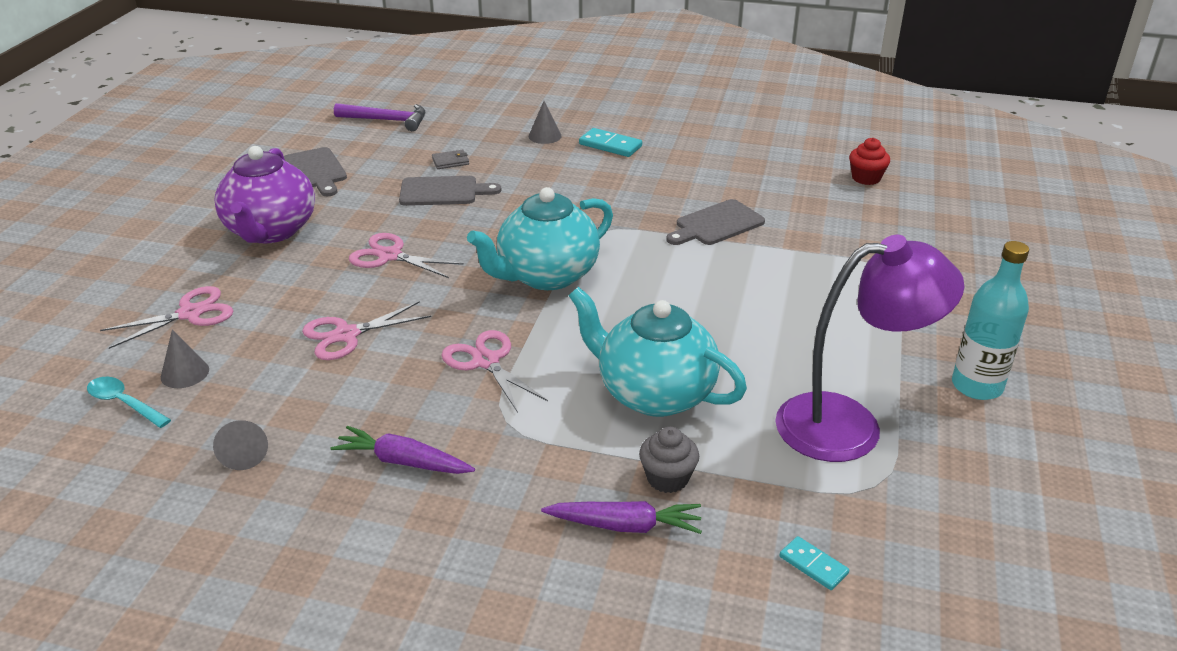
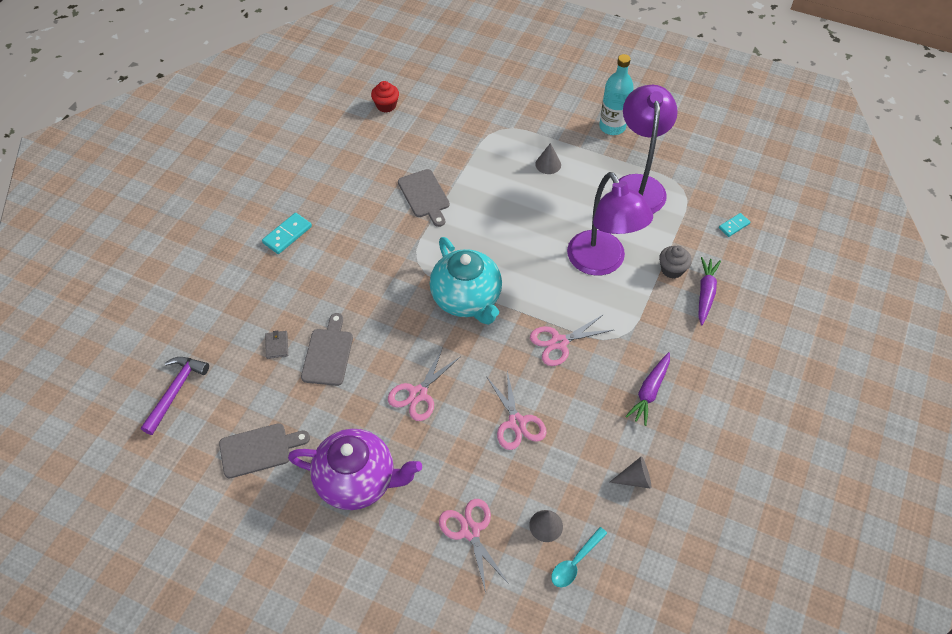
camera: 80 degrees left, 20 degrees up
grey cone [529,101,562,144] -> grey cone moved to [535,143,561,174]
turquoise teapot [568,287,747,417] -> purple lamp [567,172,653,276]

